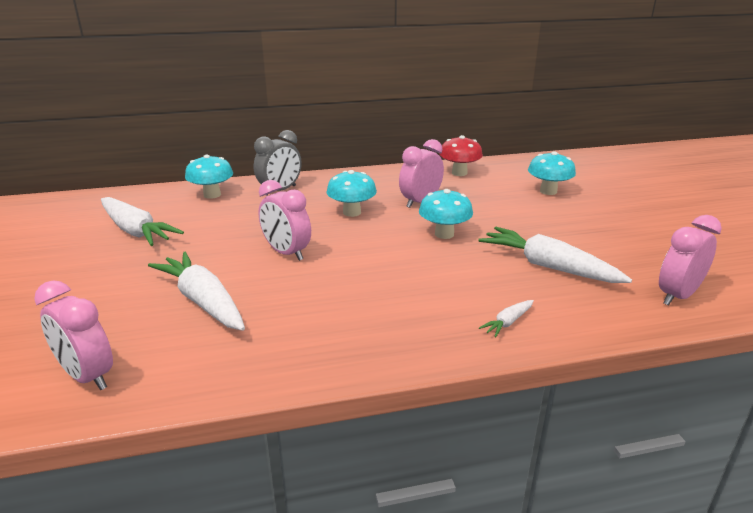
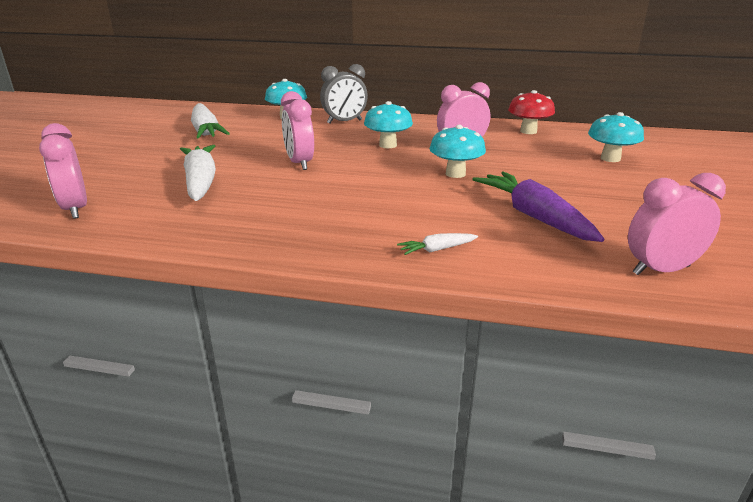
camera: 25 degrees right, 0 degrees up
white carrot [478,227,632,283] -> purple carrot [472,172,604,242]

